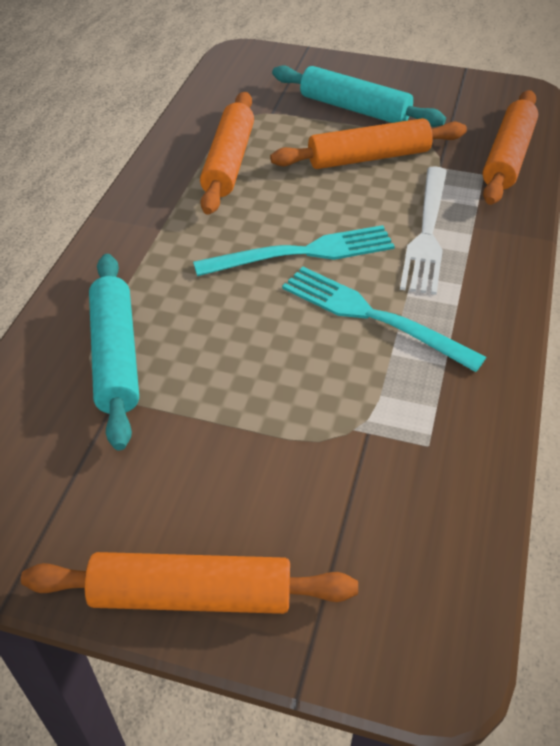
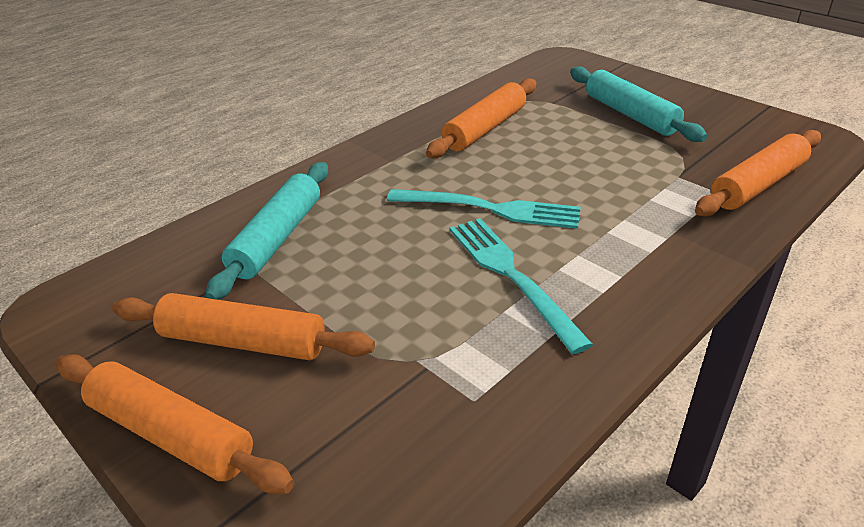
camera: 30 degrees right, 10 degrees down
orange rolling pin [270,118,467,169] -> orange rolling pin moved to [112,293,375,360]
white fork [400,166,447,295] -> none

